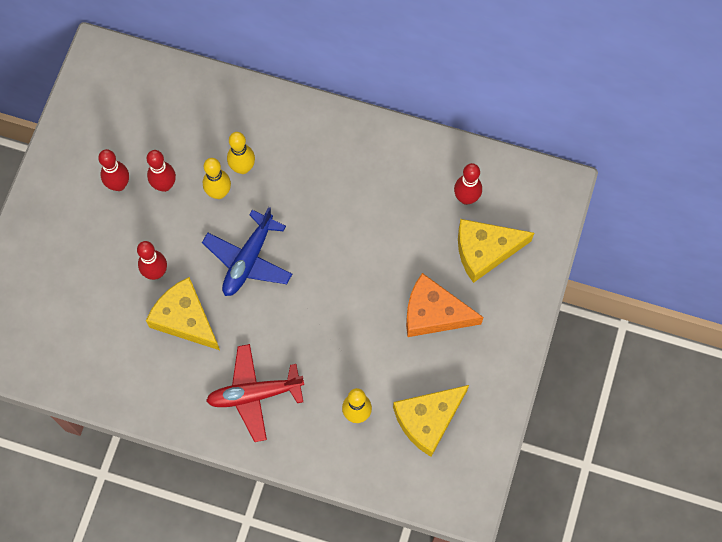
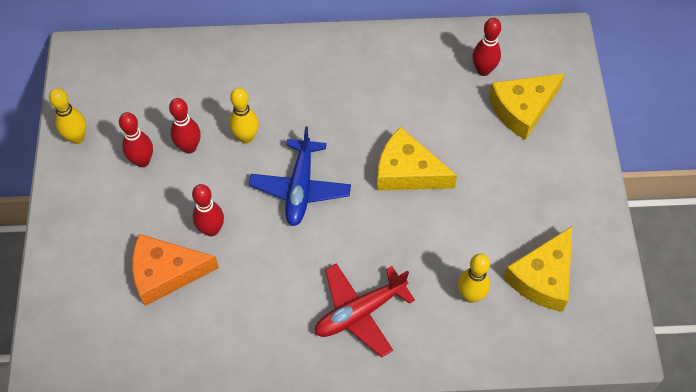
camera: 20 degrees left, 10 degrees down
yellow cheese [146,277,220,350] -> yellow cheese moved to [377,127,457,190]
yellow bowling pin [227,132,255,174] -> yellow bowling pin moved to [49,88,86,144]
orange cheese [406,273,483,337] -> orange cheese moved to [132,234,219,306]

